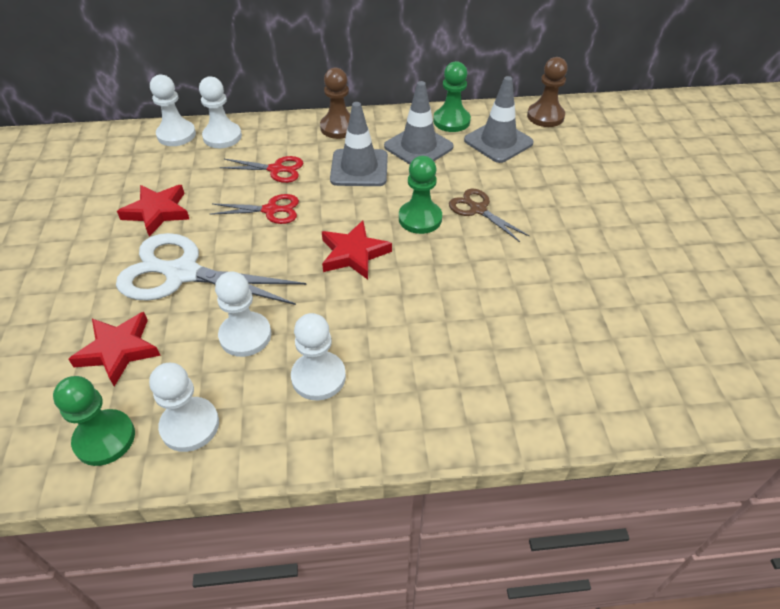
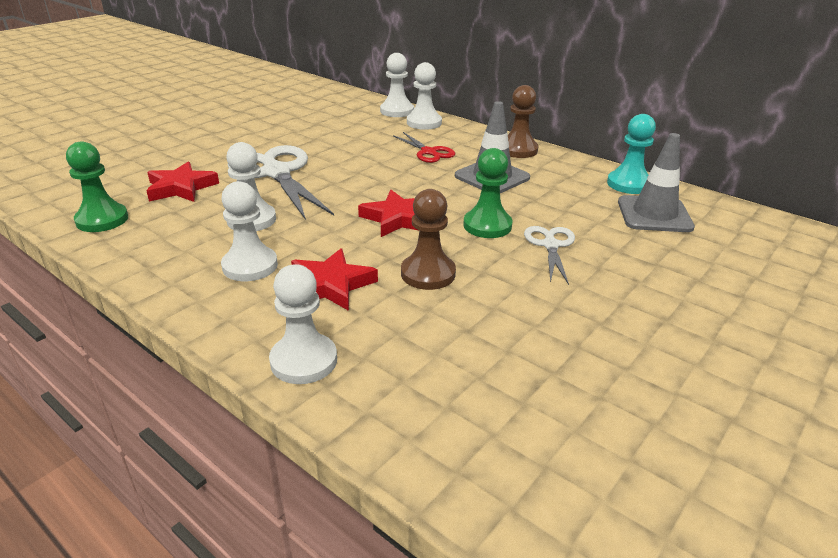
camera: 45 degrees right, 15 degrees down
red star [117,185,189,237] -> red star moved to [291,248,378,311]
white pawn [149,363,219,452] -> white pawn moved to [269,264,337,384]
red scissors [210,194,299,224] -> none
grey traffic cone [384,81,454,164] -> none
green pawn [433,61,471,132] -> turquoise pawn [607,114,656,194]
brown scissors [449,188,529,242] -> white scissors [524,226,575,285]
brown pawn [527,57,568,127] -> brown pawn moved to [401,189,456,290]

